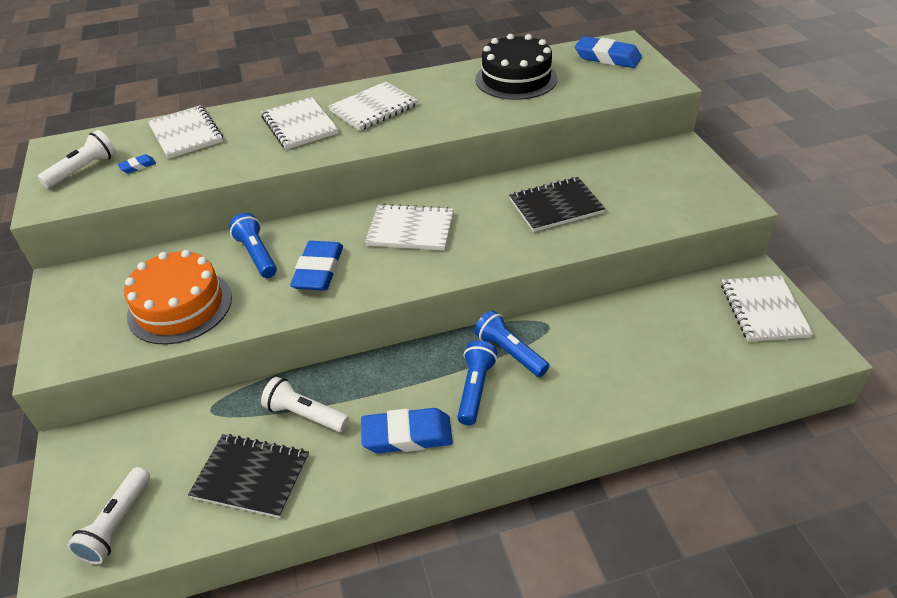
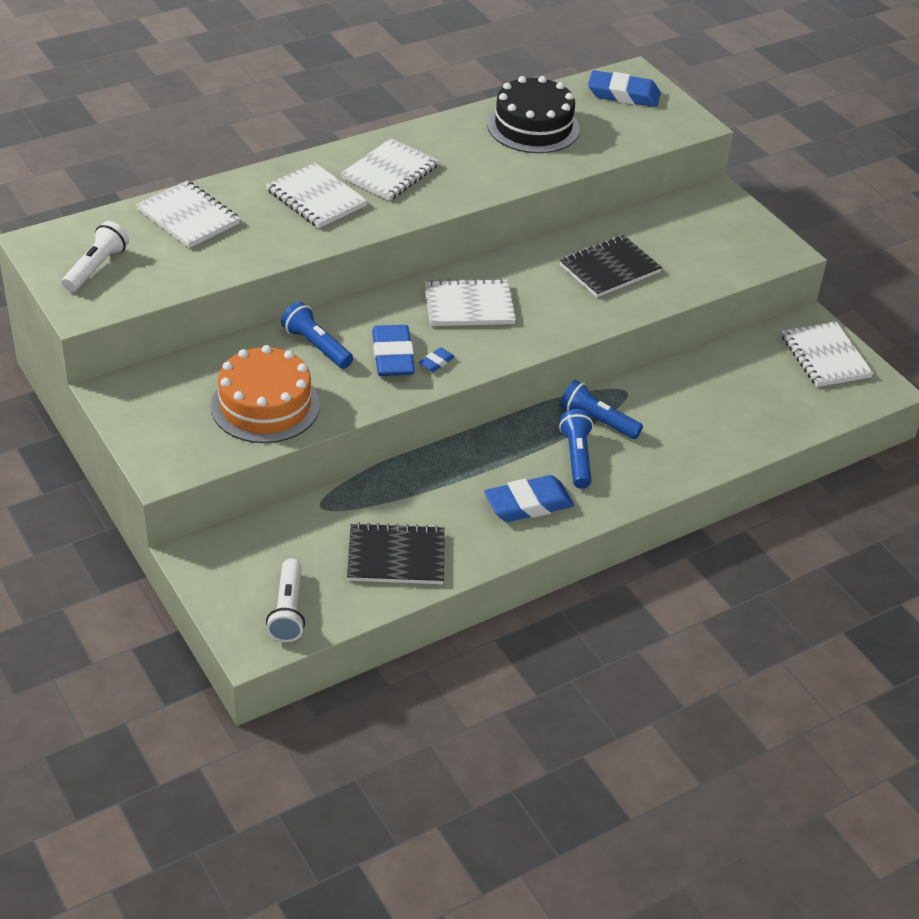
camera: 20 degrees left, 0 degrees up
blue eraser [117,154,156,173] -> blue eraser moved to [419,347,455,372]
white flashlight [261,377,349,432] -> none

